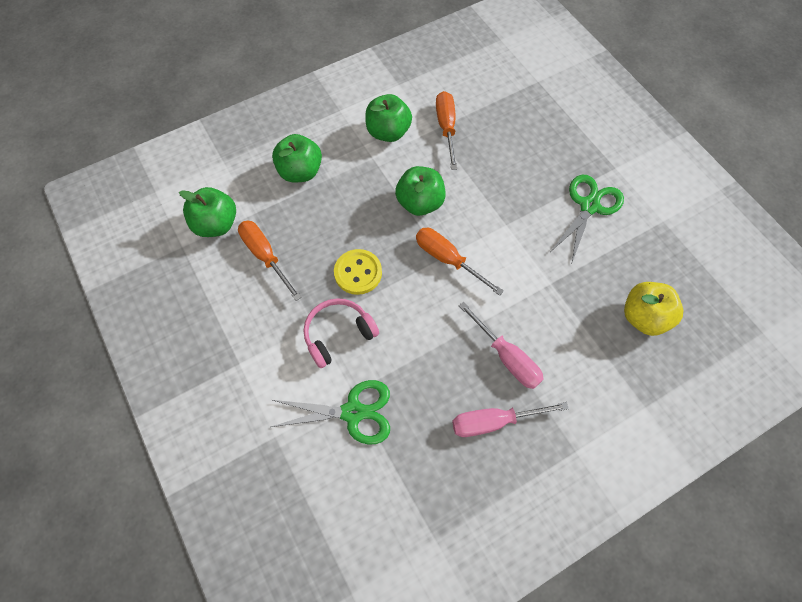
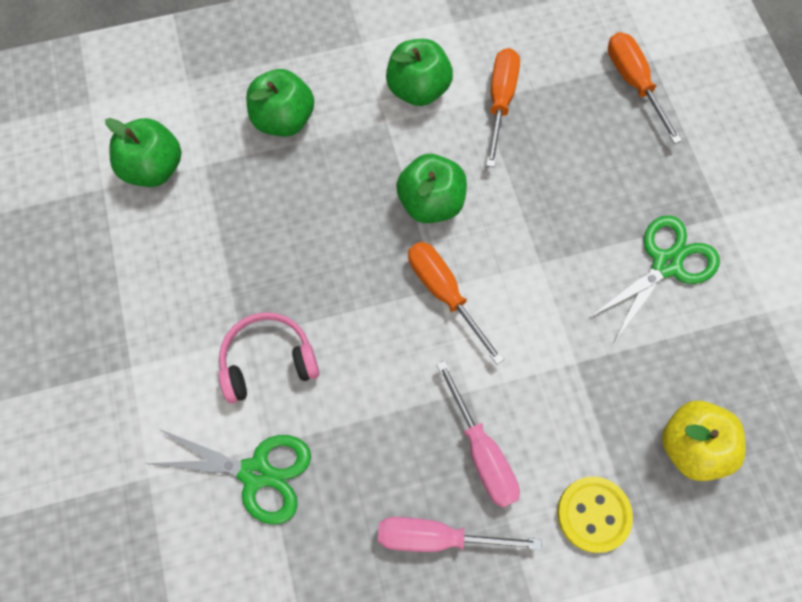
camera: 15 degrees right, 5 degrees up
orange screwdriver [238,221,302,301] -> orange screwdriver moved to [608,32,682,144]
yellow button [334,249,382,295] -> yellow button moved to [557,476,633,553]

